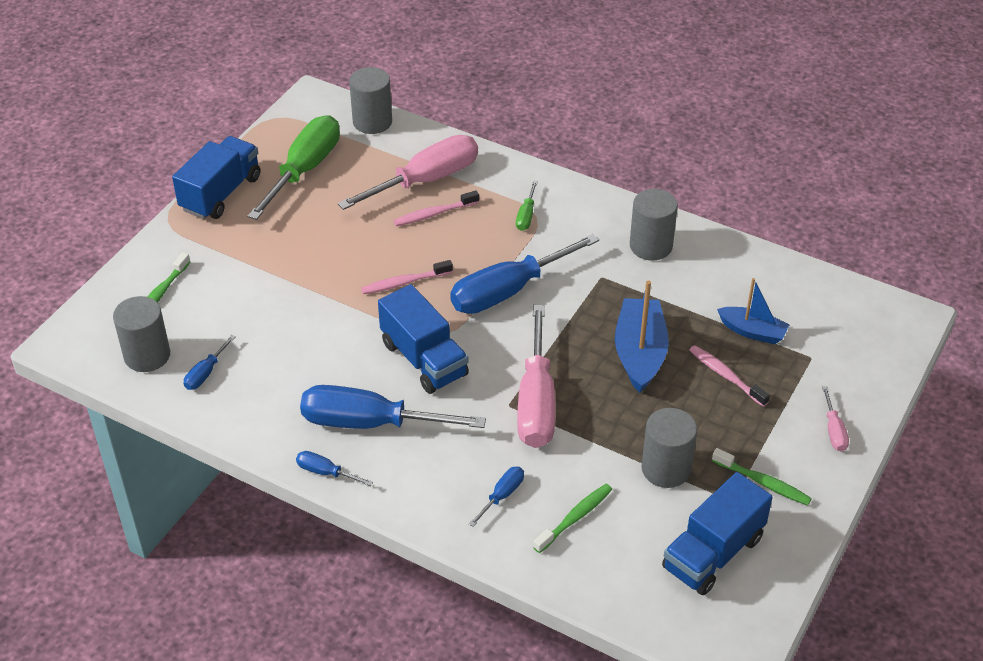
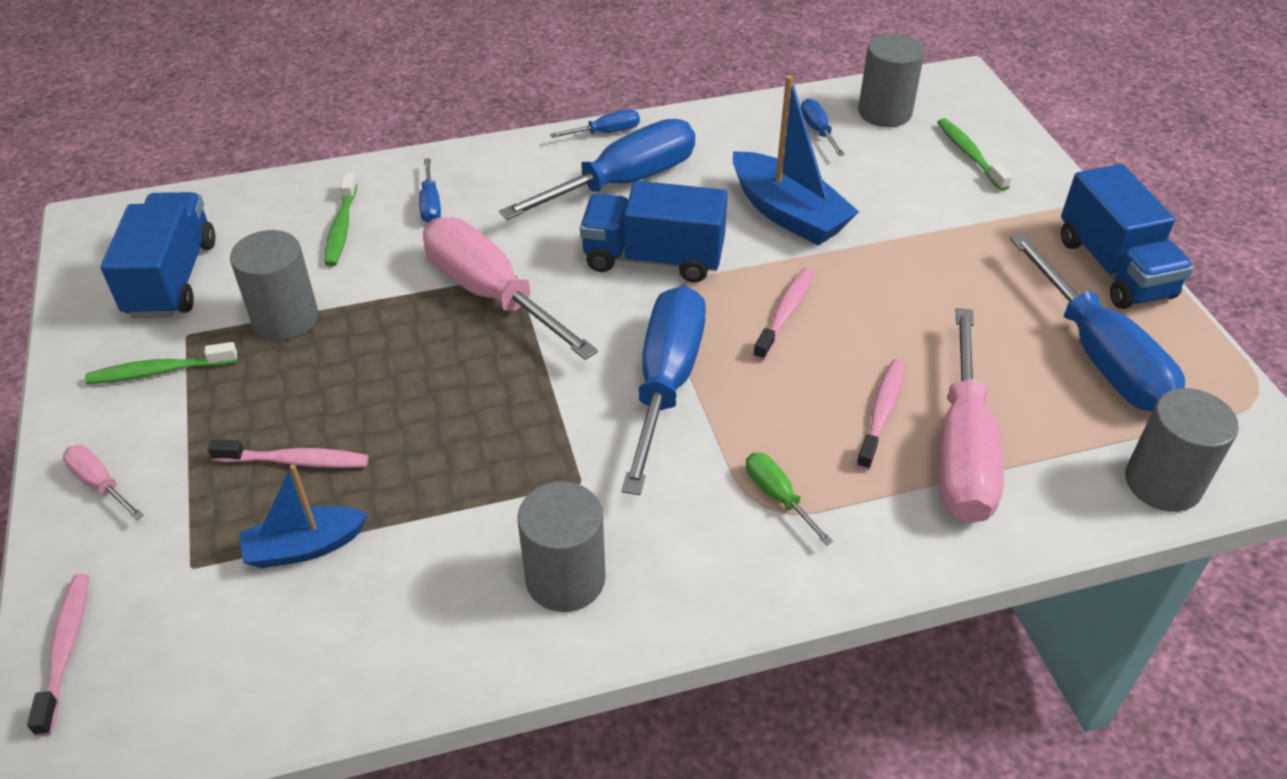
camera: 135 degrees right, 0 degrees up
green screwdriver [247,115,340,220] -> blue screwdriver [1010,234,1185,412]
blue boat [615,280,669,393] -> blue boat moved to [733,75,859,245]
none -> pink toothbrush [27,574,89,736]

